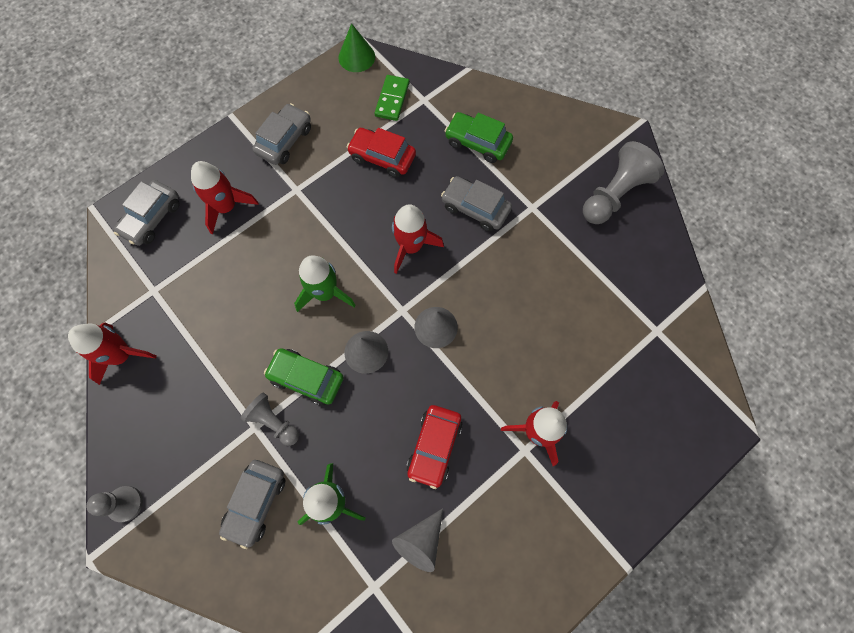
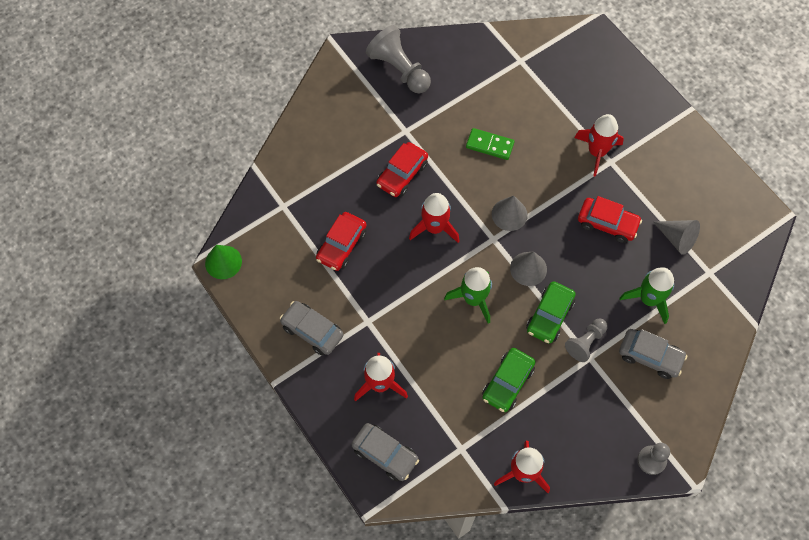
camera: 85 degrees left, 5 degrees down
green domino [375,75,409,121] -> green domino moved to [466,128,515,160]
grey car [441,176,512,231] -> red car [376,142,428,197]
green car [445,112,513,163] -> green car moved to [482,348,535,412]

